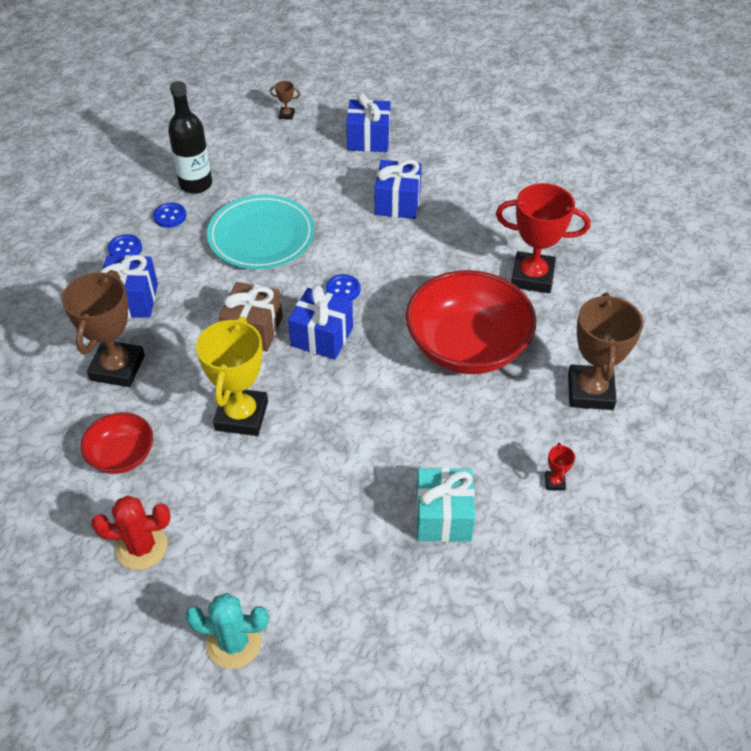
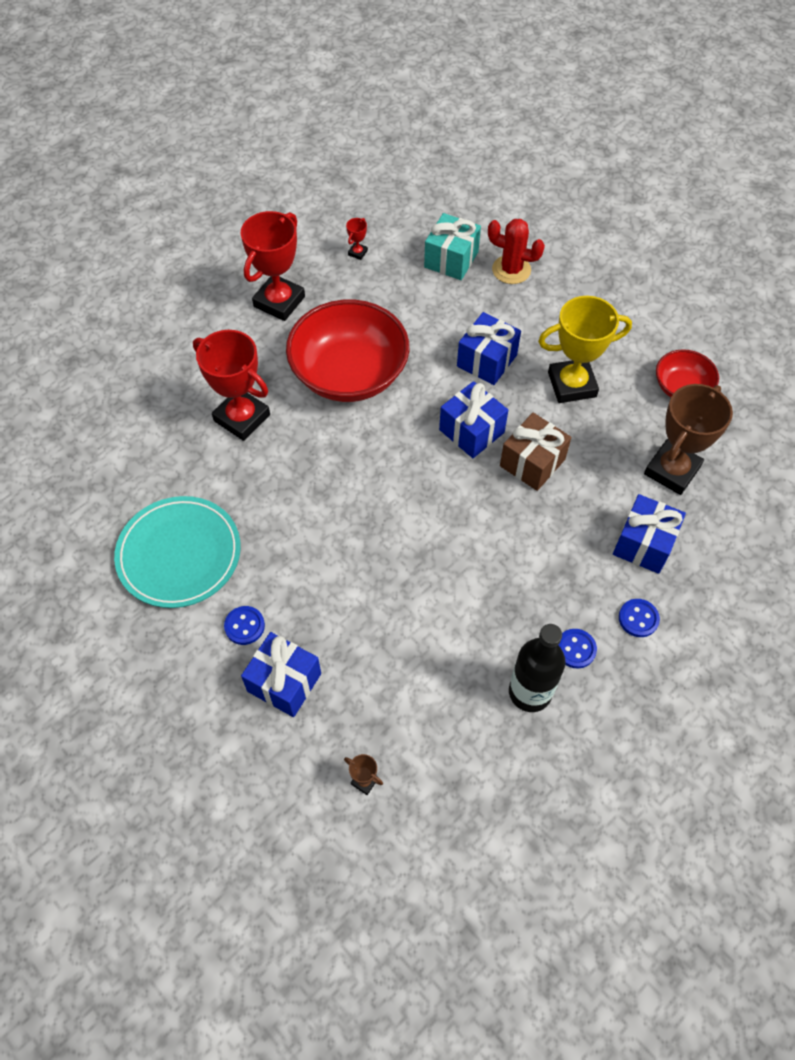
camera: 155 degrees left, 10 degrees up
red cactus [91,496,170,570] -> red cactus moved to [488,219,545,284]
turquoise cactus [185,593,269,669] -> none
yellow trophy [196,316,268,436] -> yellow trophy turned 45 degrees clockwise [538,296,632,403]
turquoise plate [207,195,315,269] -> turquoise plate moved to [114,496,241,608]
blue button [326,274,360,301] -> blue button moved to [224,606,265,645]
blue gift [374,159,422,219] -> blue gift moved to [457,312,521,385]
brown trophy [568,293,644,410] -> red trophy [241,211,305,321]

